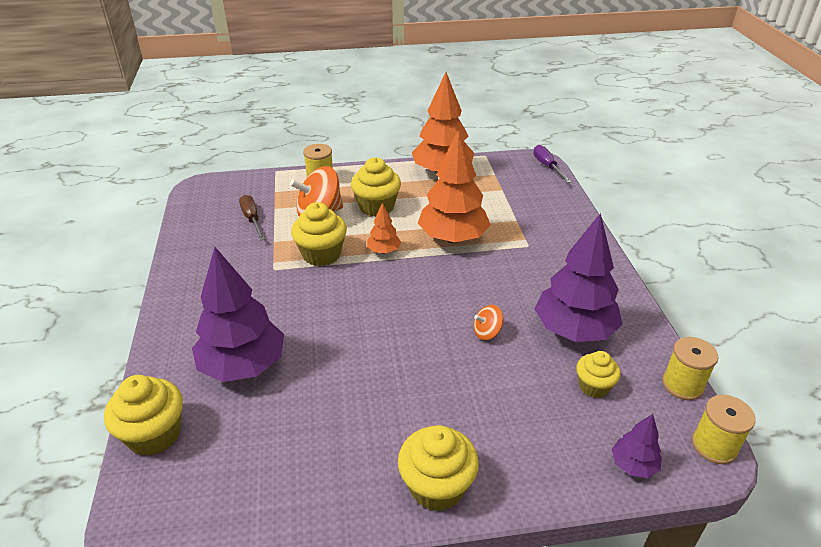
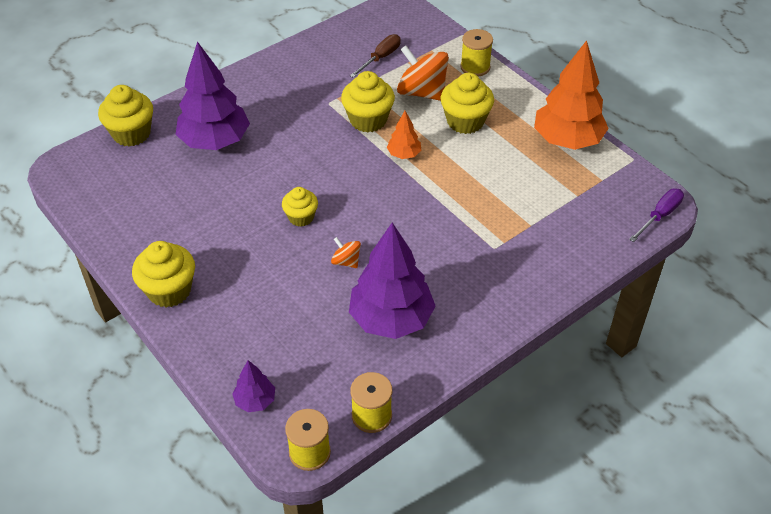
camera: 60 degrees right, 10 degrees up
orange tree [418,129,491,243] -> none
yellow cupcake [576,351,621,398] -> yellow cupcake moved to [282,187,318,227]

